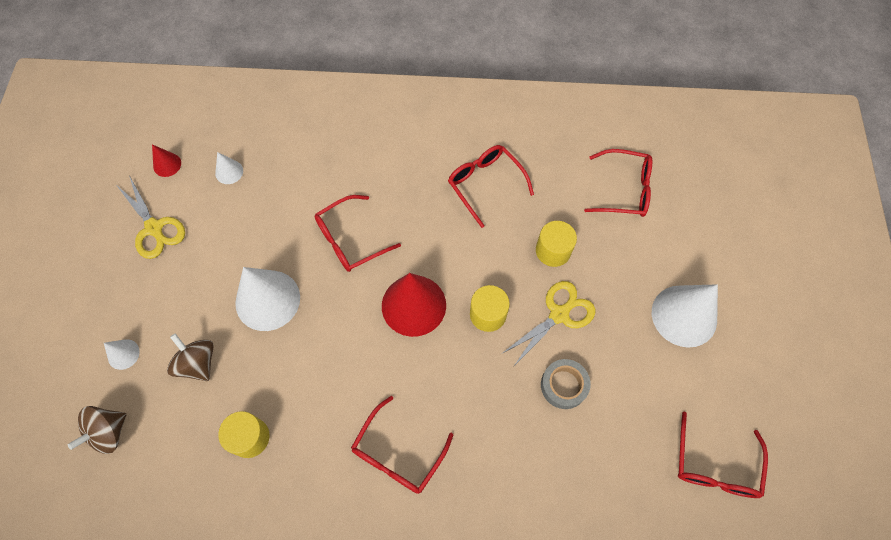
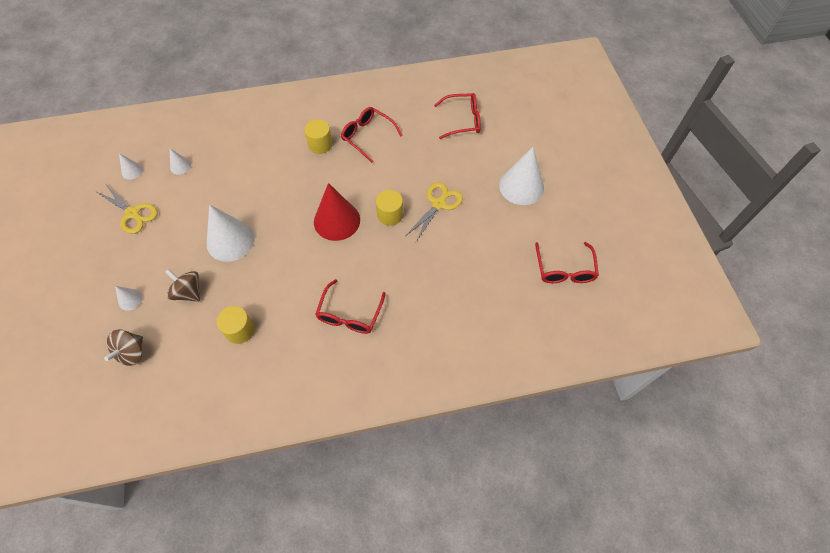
camera: 15 degrees left, 5 degrees down
red cone [152,144,181,177] -> white cone [119,153,143,180]
red glasses [314,195,401,272] -> none
yellow cylinder [536,221,577,267] -> yellow cylinder moved to [304,120,333,154]
grey tape [541,359,591,409] -> none

